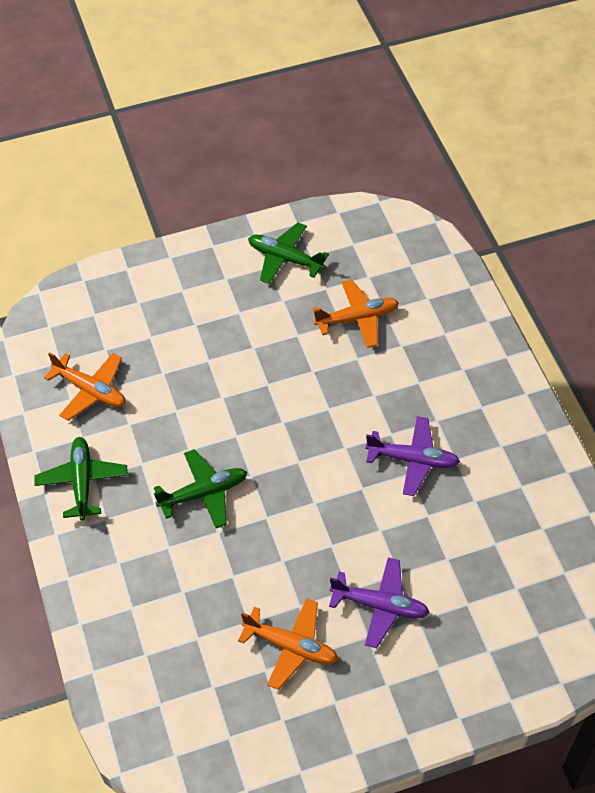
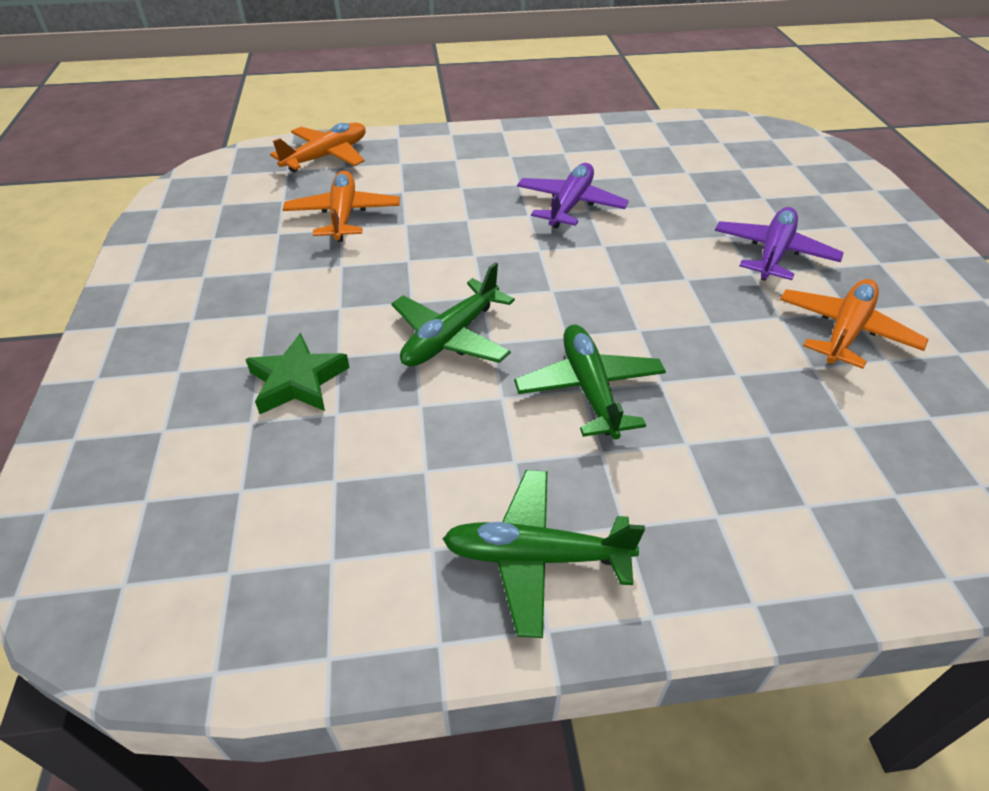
camera: 80 degrees left, 10 degrees down
orange plane [44,352,126,421] -> orange plane moved to [270,123,366,172]
green plane [248,223,329,284] -> green plane moved to [391,262,515,367]
none -> green star [245,333,350,414]

